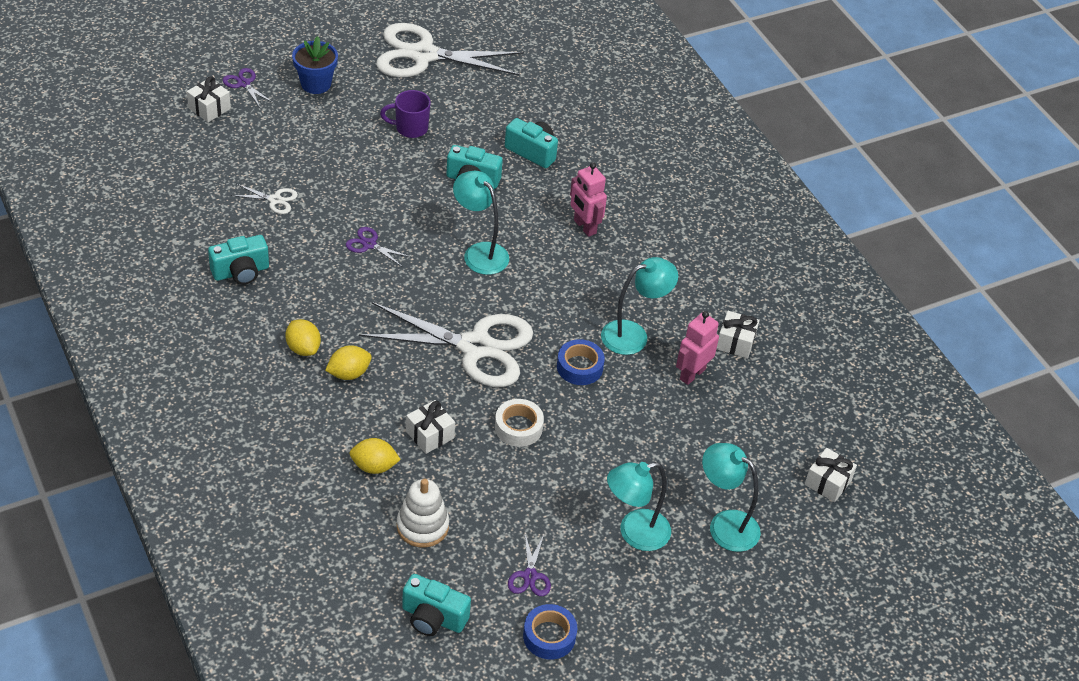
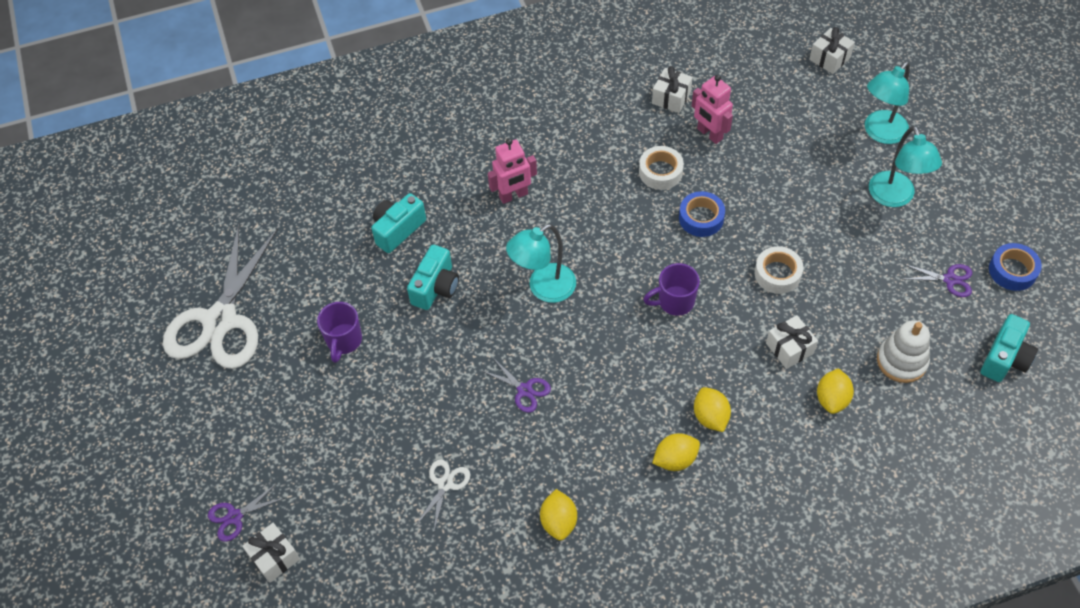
camera: 75 degrees left, 10 degrees up
turquoise camera [208,235,269,285] -> yellow lemon [540,489,577,541]
blue flower pot [292,36,338,94] -> none
purple scissors [346,227,411,266] -> purple scissors turned 90 degrees counterclockwise [481,358,551,412]
white scissors [359,302,533,387] -> purple mug [643,263,700,316]
turquoise lamp [601,257,678,355] -> white tape [639,146,684,190]

